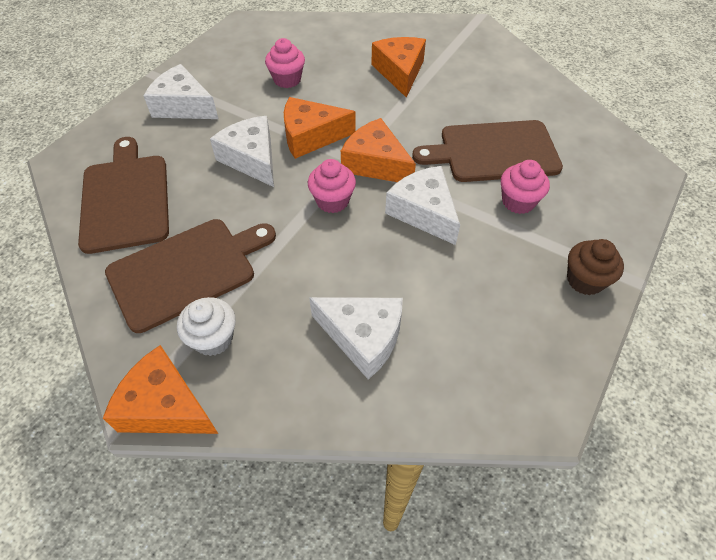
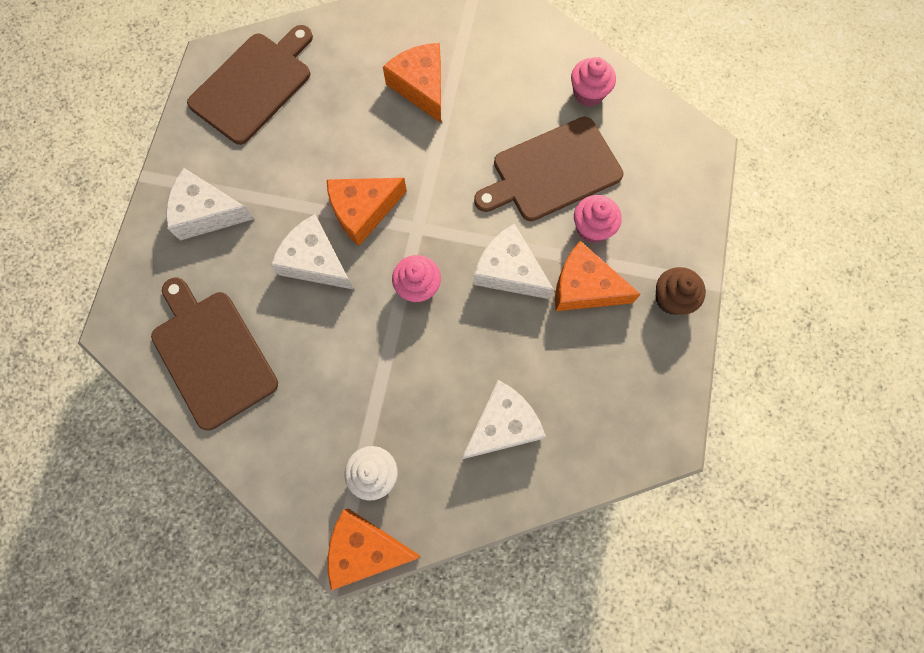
camera: 20 degrees left, 20 degrees up
brown cutting board [105,219,276,333] -> brown cutting board moved to [187,25,313,145]
pink cupcake [265,38,305,88] -> pink cupcake moved to [571,57,616,107]
white cheese [309,297,403,379] -> white cheese turned 45 degrees counterclockwise [462,380,546,459]
orange cheese [341,118,416,182] -> orange cheese moved to [555,241,641,311]

